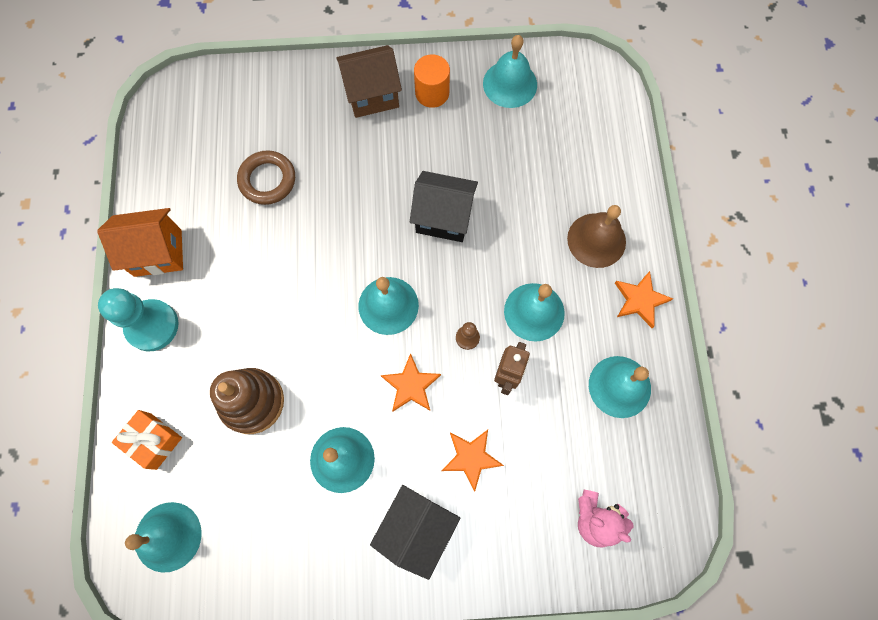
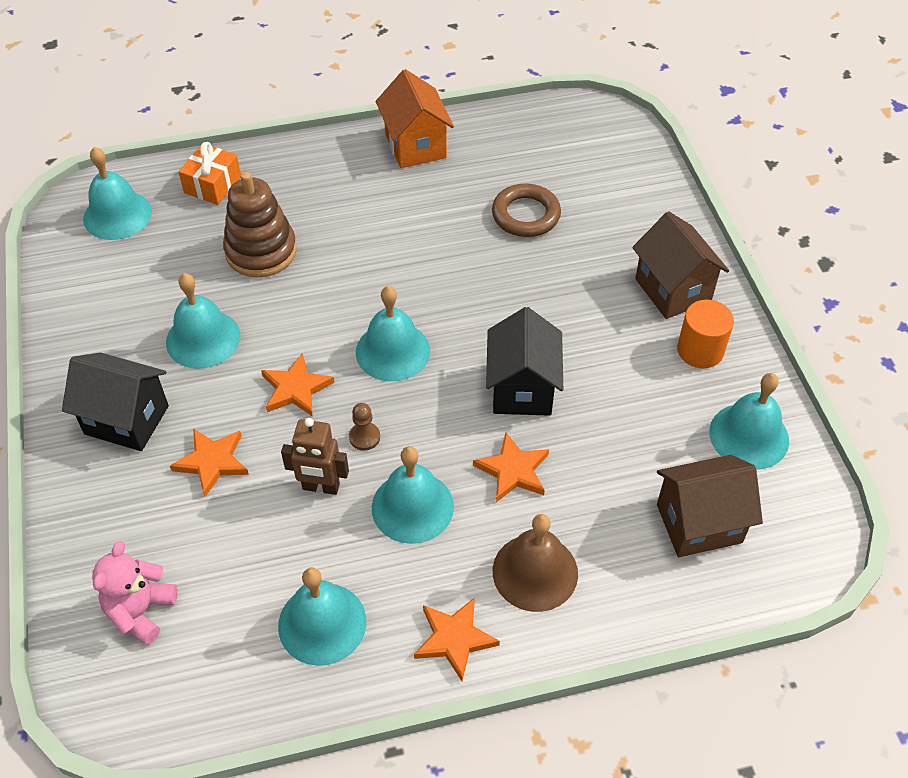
camera: 80 degrees right, 20 degrees down
turquoise pawn [98,288,179,351] -> none
none -> orange star [473,433,549,502]
none -> brown house [657,455,763,557]

